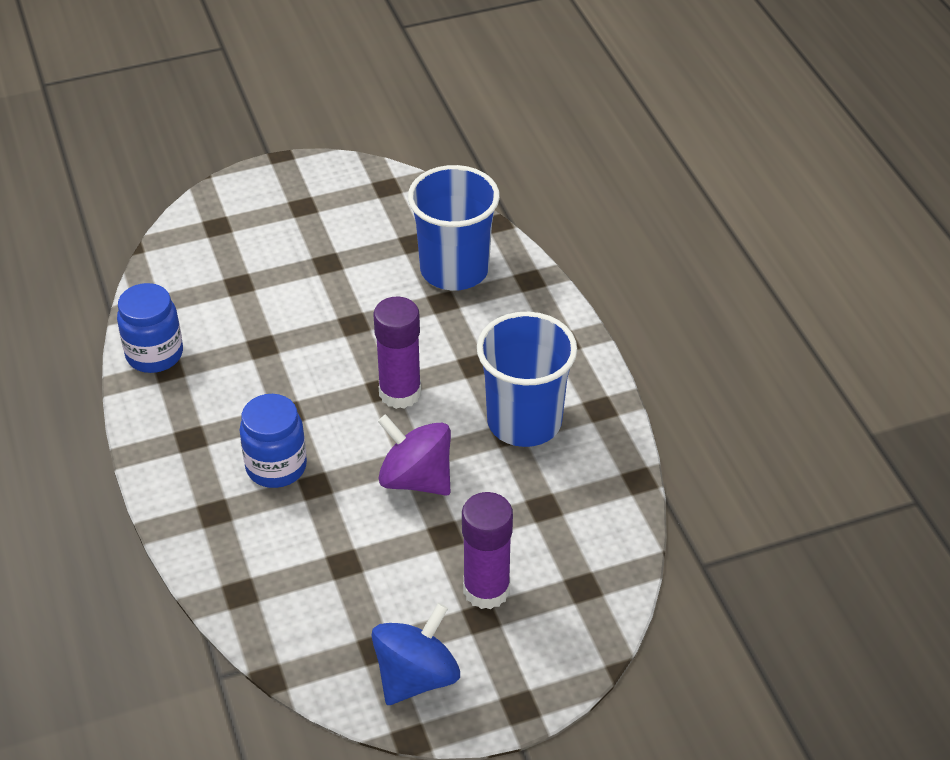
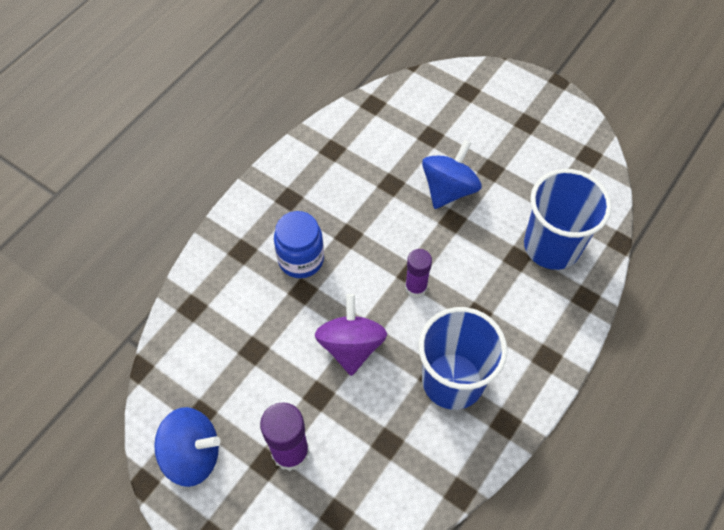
camera: 55 degrees right, 15 degrees up
blue jar [117,283,183,373] -> none
purple glue stick [373,296,421,409] -> purple glue stick [405,249,432,297], size x0.66
none -> blue spinning top [422,140,482,209]

